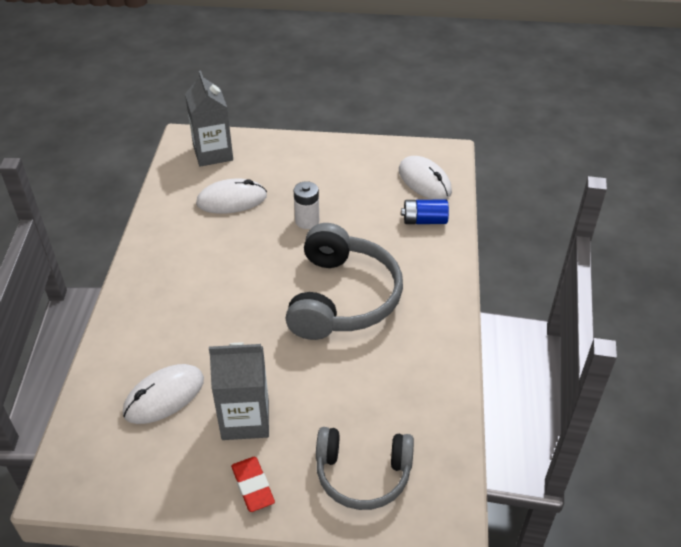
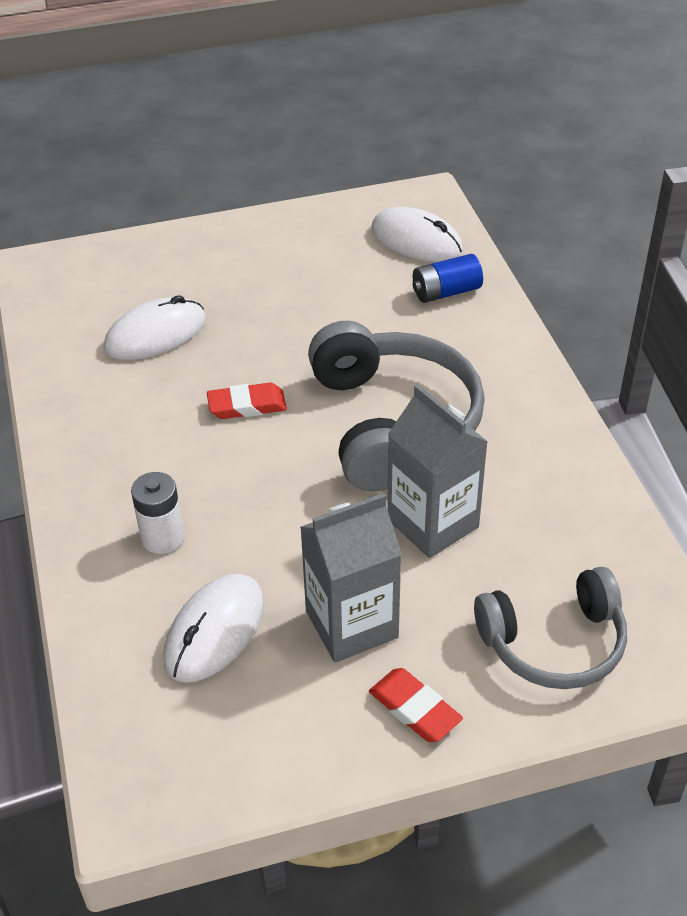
camera: 20 degrees left, 0 degrees up
grey carton [185,70,233,167] -> grey carton moved to [387,384,488,558]
white battery [294,181,319,229] -> white battery moved to [131,472,184,554]
none -> red eraser [207,383,287,419]

